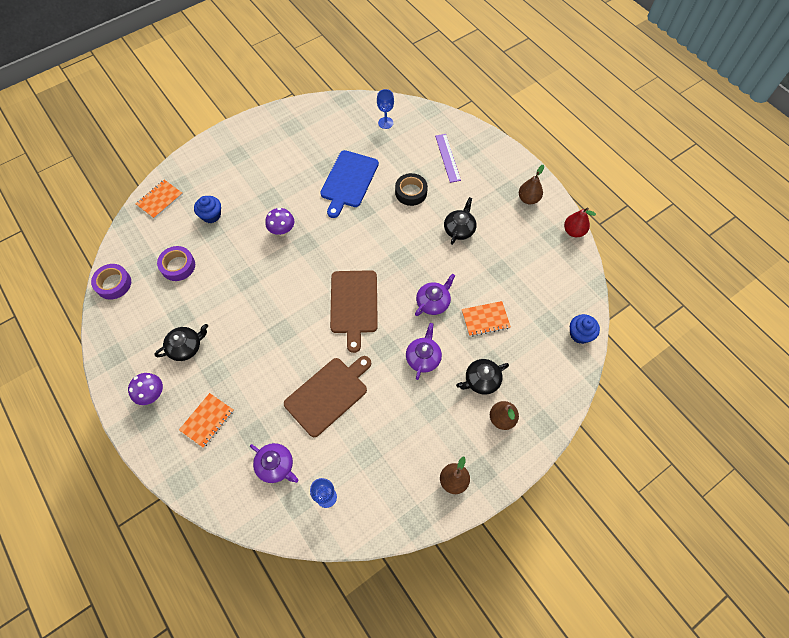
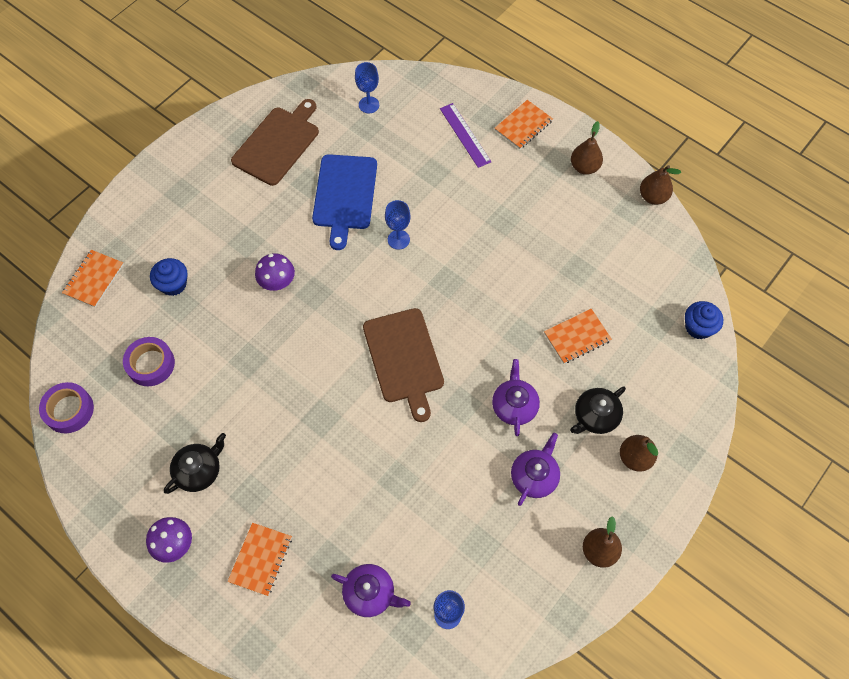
camera: 15 degrees left, 0 degrees up
brown cutting board [284,356,371,437] -> brown cutting board moved to [231,99,319,186]
black tape [395,173,428,206] -> none
purple teapot [415,274,455,316] -> purple teapot moved to [511,433,560,506]
black teapot [444,197,476,245] -> none
red pear [564,207,596,237] -> brown pear [640,165,681,205]
none -> blue goblet [385,200,411,250]
none -> orange notebook [495,100,553,149]

